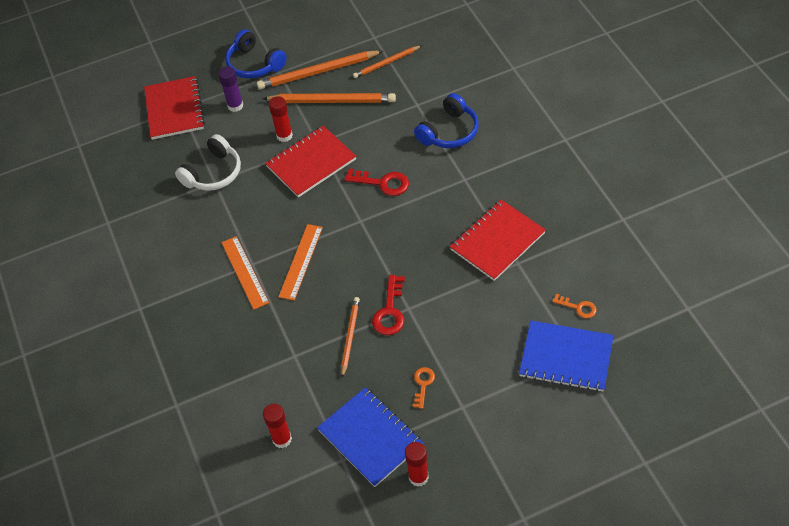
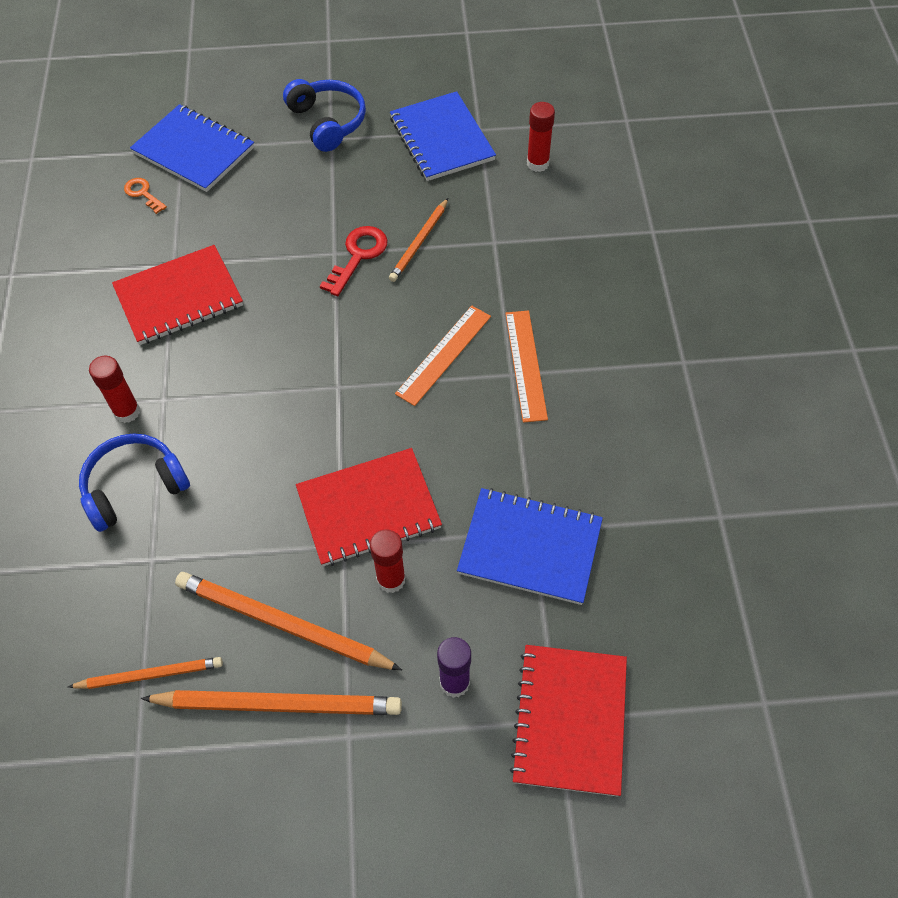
camera: 165 degrees left, 5 degrees up
white headphones [175,134,241,191] -> blue notebook [457,488,603,605]
blue headphones [225,30,287,78] -> blue headphones moved to [283,79,366,152]
red key [344,168,409,196] -> none
red glue stick [405,442,429,487] -> red glue stick moved to [89,356,140,423]
orange key [413,367,435,409] -> none

